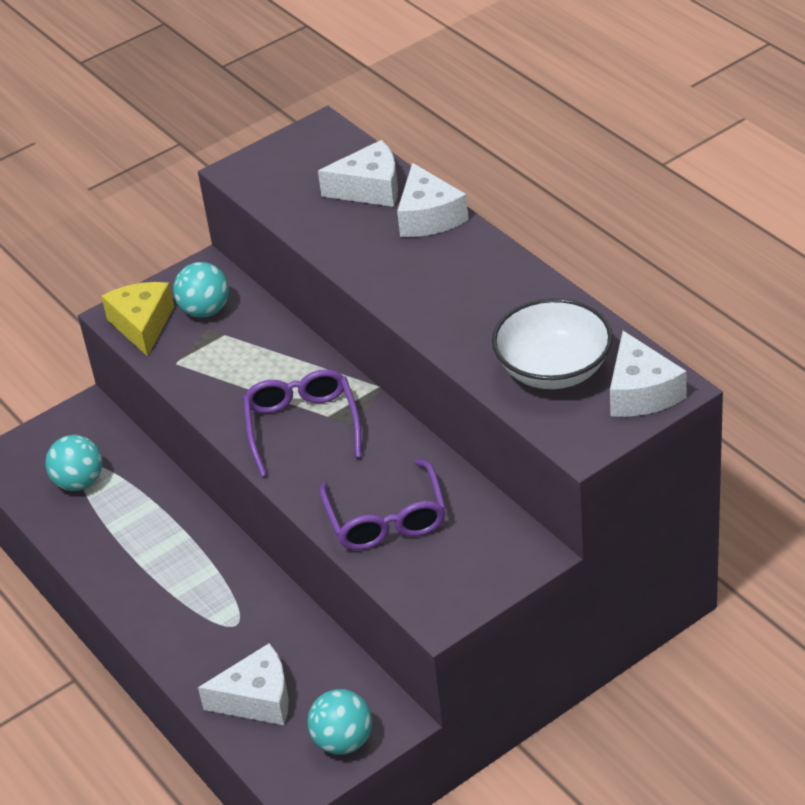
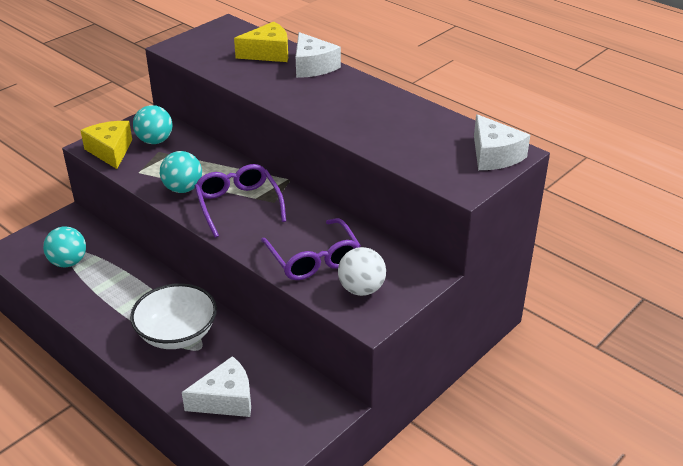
camera: 15 degrees left, 5 degrees down
turquoise ball [308,689,372,755] -> turquoise ball moved to [160,151,202,193]
white cheese [318,140,398,207] -> yellow cheese [234,22,288,62]
white bowl [492,298,613,389] -> white bowl moved to [130,283,217,349]
none -> white ball [338,247,386,296]

